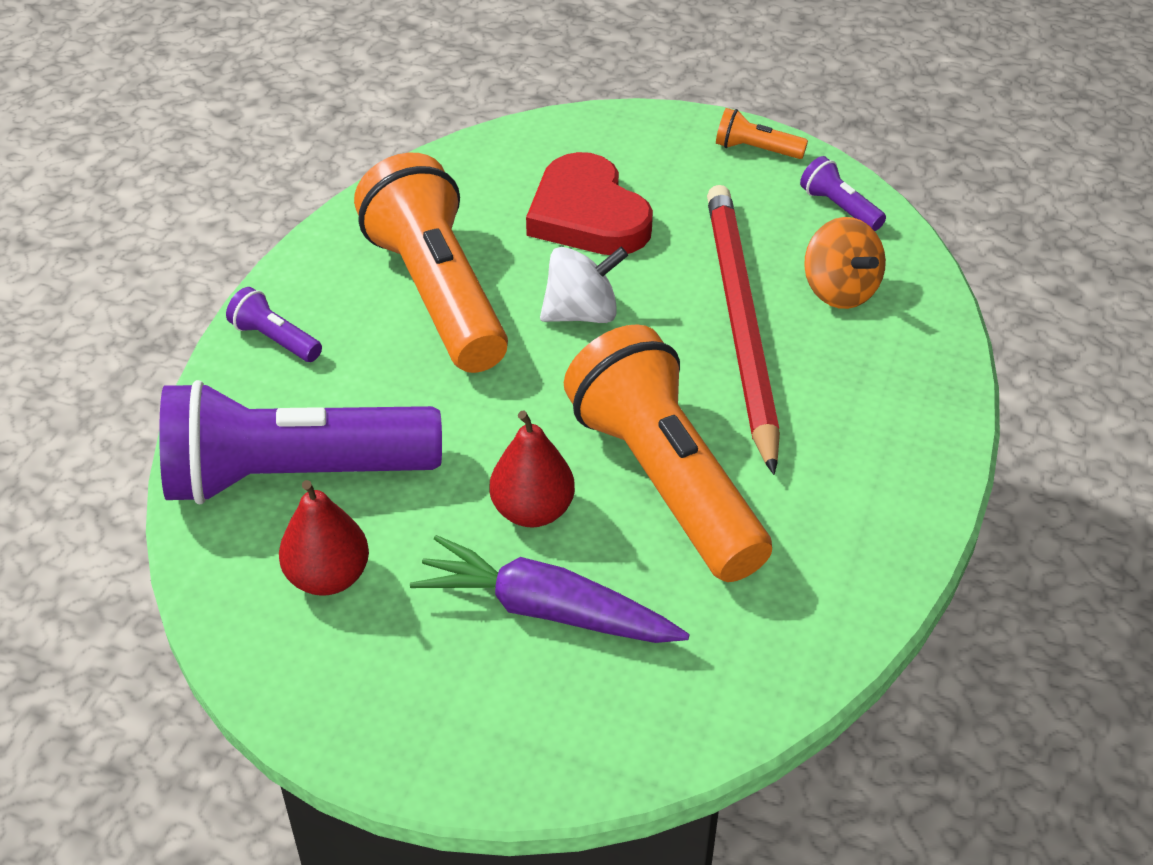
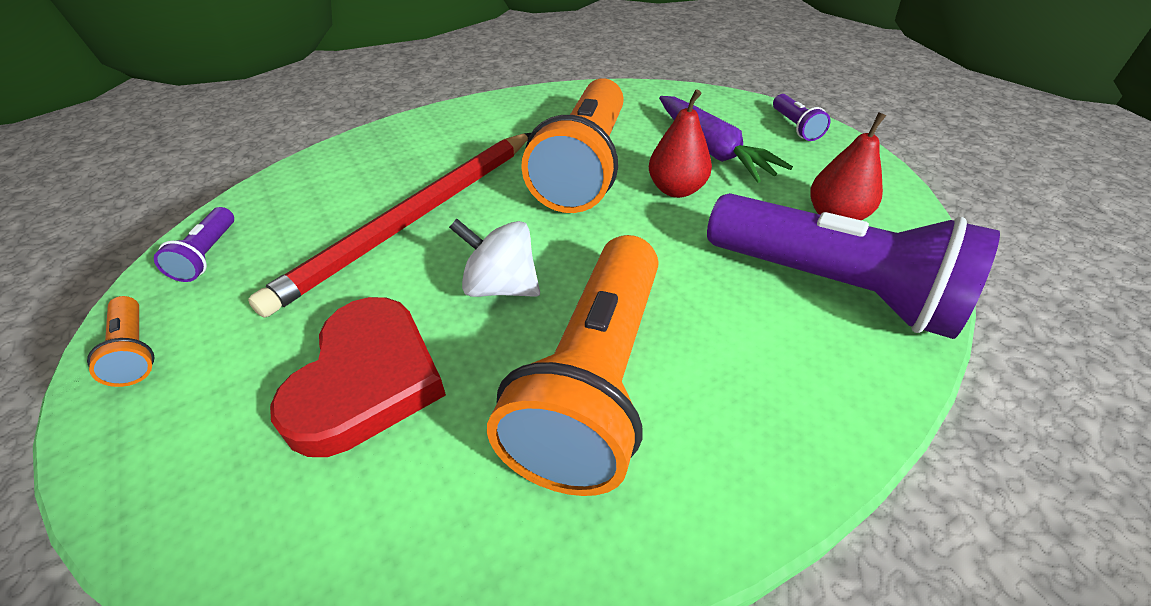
camera: 140 degrees left, 0 degrees up
purple flashlight [226,287,322,362] -> purple flashlight moved to [773,94,831,141]
orange spinning top [804,217,886,309] -> none

